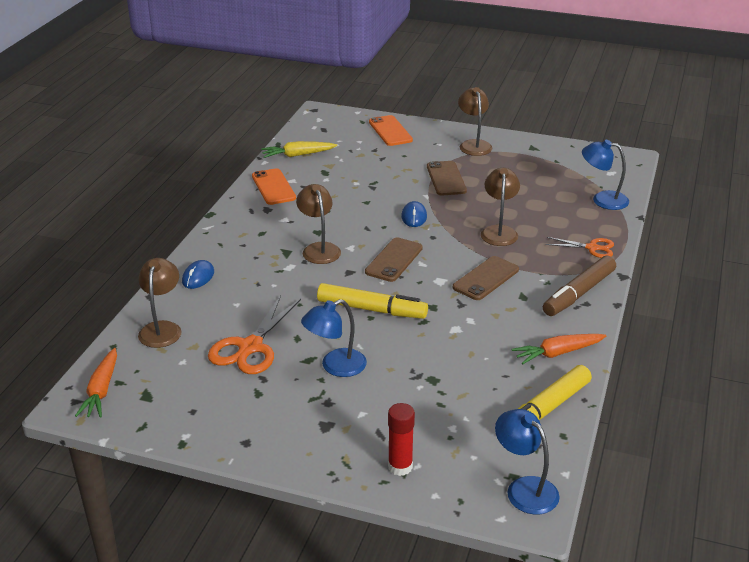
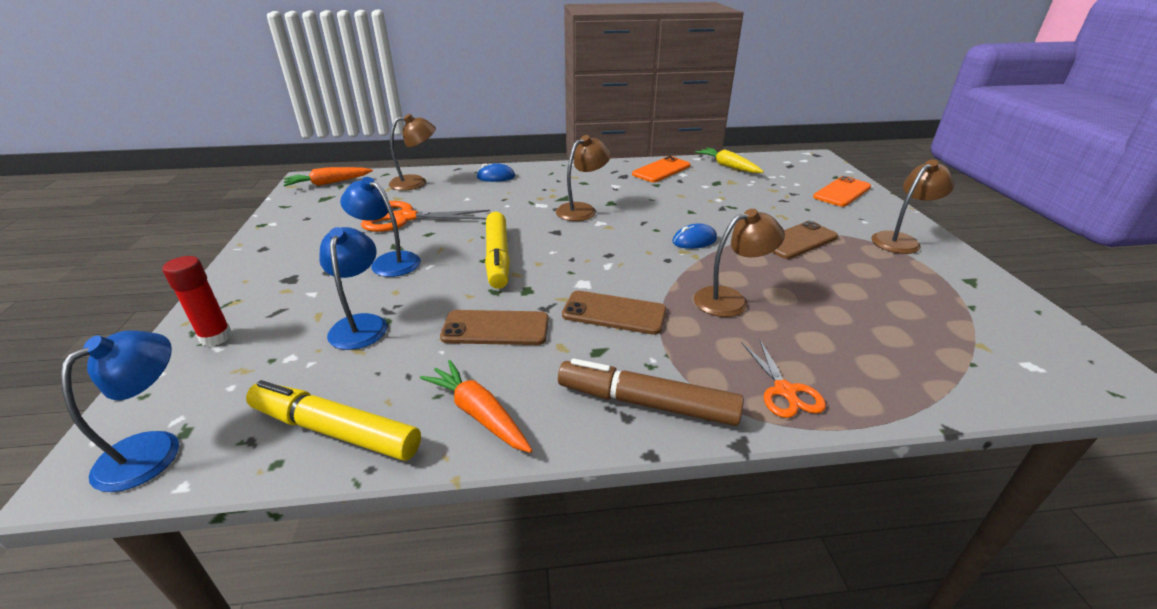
camera: 65 degrees right, 0 degrees up
brown phone [365,237,423,282] -> brown phone moved to [440,310,549,345]
blue lamp [582,140,629,210] -> blue lamp moved to [319,227,387,350]

